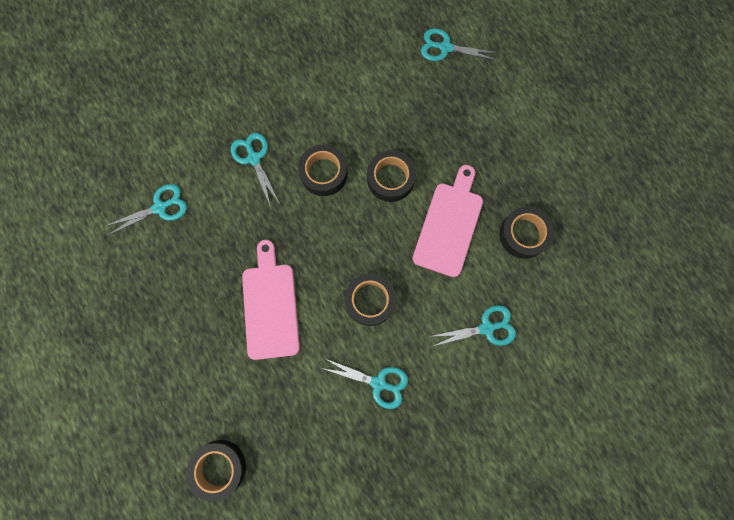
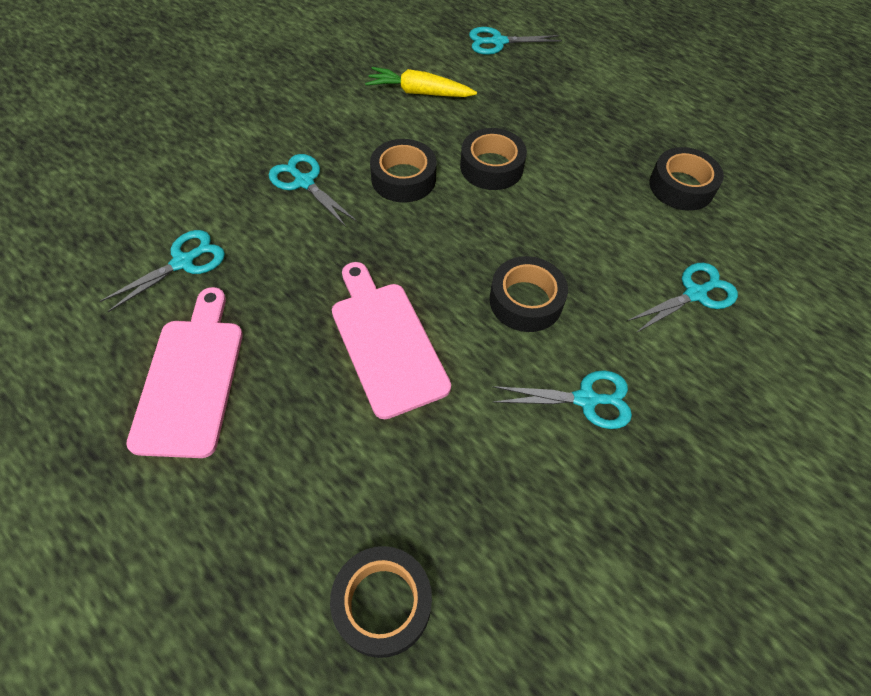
camera: 20 degrees left, 20 degrees down
pink cutting board [413,165,483,277] -> pink cutting board moved to [126,287,243,458]
none -> yellow carrot [365,67,477,97]

